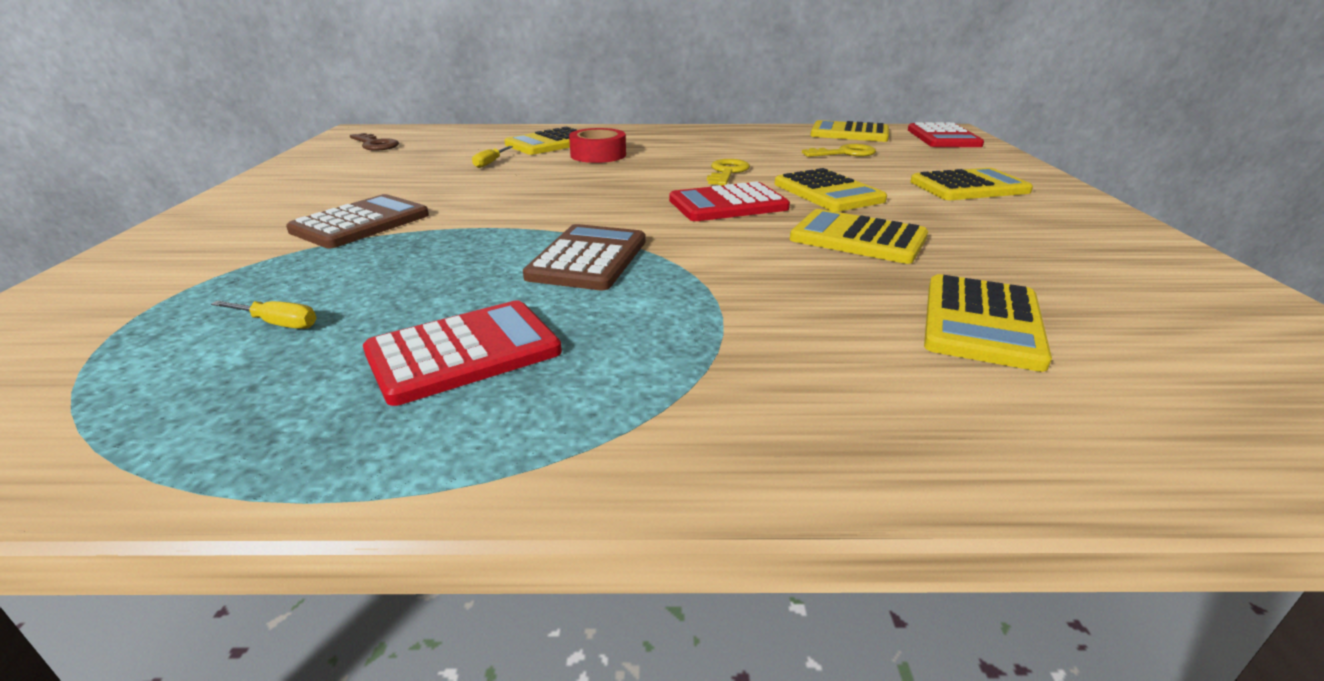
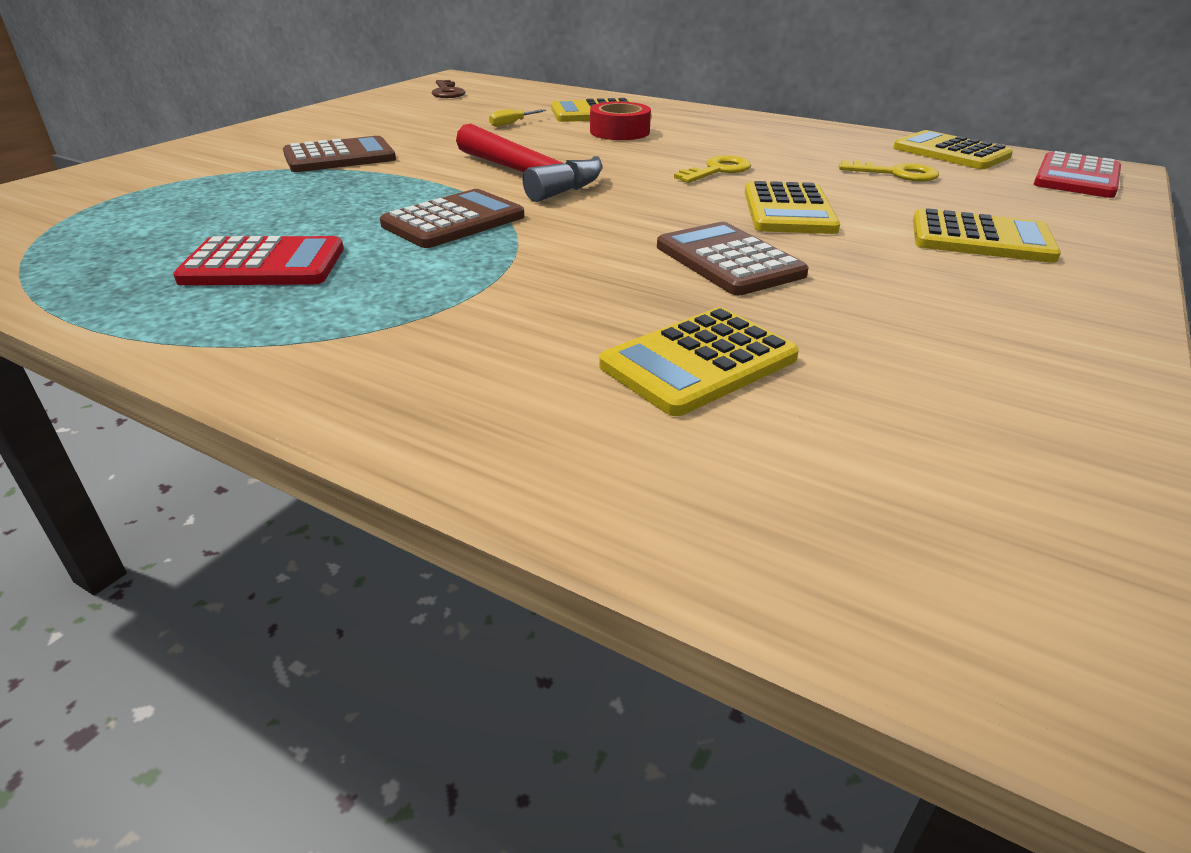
camera: 30 degrees right, 5 degrees up
yellow screwdriver [211,301,317,329] -> none
red calculator [669,181,790,221] -> none
yellow calculator [790,209,928,264] -> brown calculator [657,222,809,295]
none -> red hammer [456,124,603,202]

